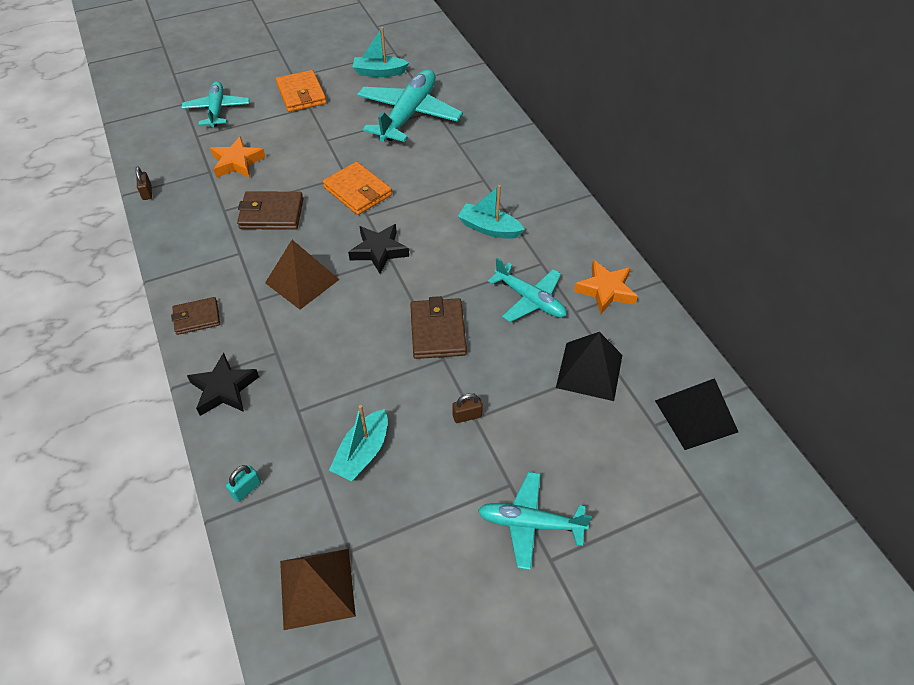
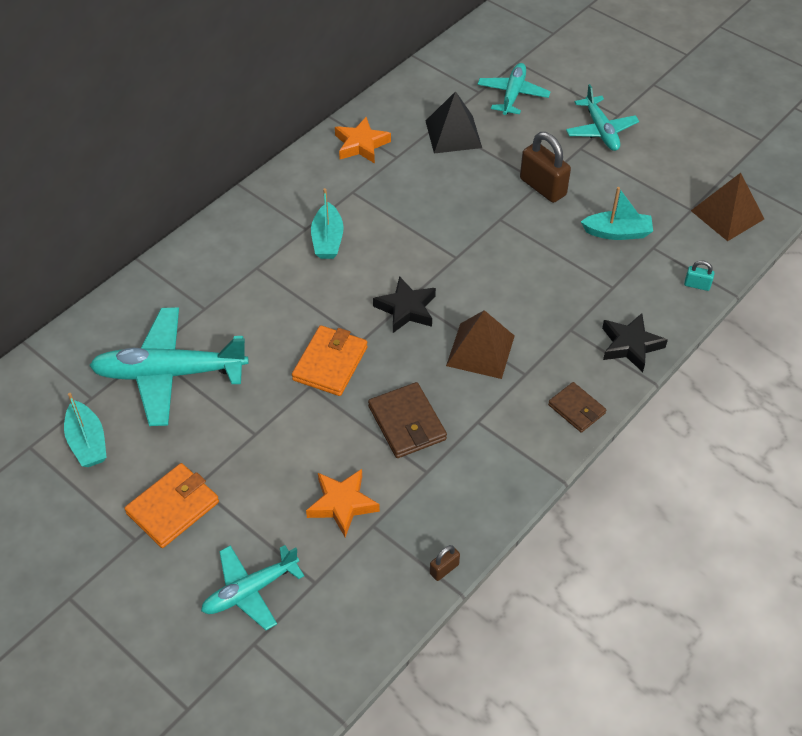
camera: 115 degrees left, 0 degrees up
brown wallet [410,296,467,359] -> none
brown padlock [452,393,483,423] -> brown padlock [520,132,571,203], size x2.08
turquoise plane [488,258,567,322] -> turquoise plane moved to [477,63,551,115]
black pyramid [655,378,738,450] -> none

